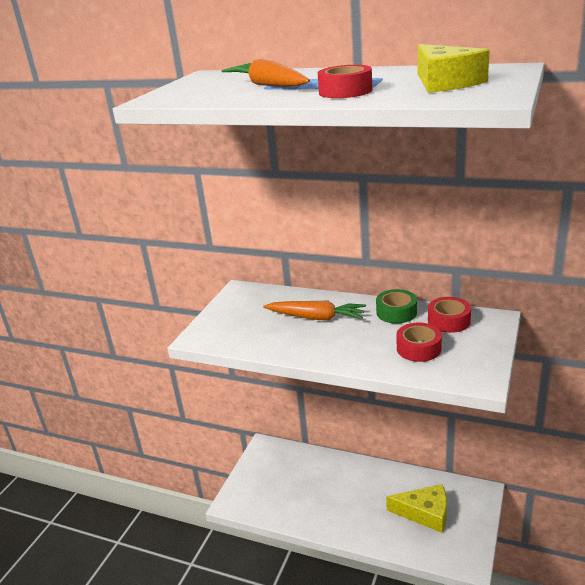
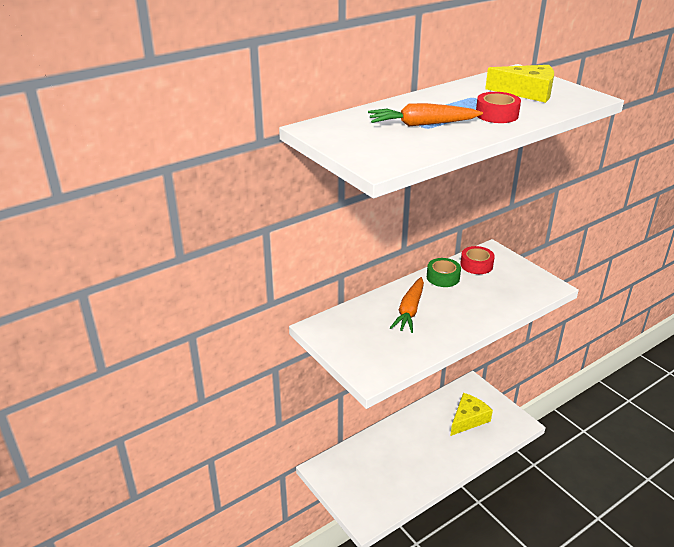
camera: 60 degrees left, 5 degrees up
orange carrot [263,301,366,320] -> orange carrot turned 150 degrees clockwise [390,277,424,333]
red tape [396,323,442,362] -> none

